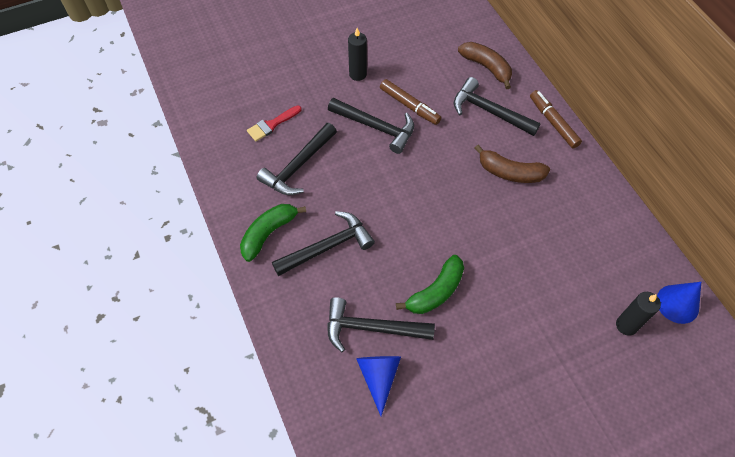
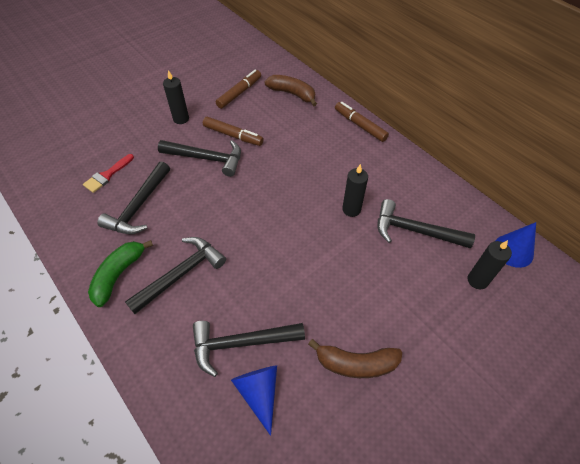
camera: 15 degrees left, 5 degrees down
green banana [396,255,464,314] -> none
black hammer [454,77,541,136] -> black hammer moved to [377,199,475,248]
brown banana [475,144,550,183] -> brown banana moved to [308,339,402,378]
none -> brown marker [216,70,261,109]
none -> black candle [342,164,368,217]

